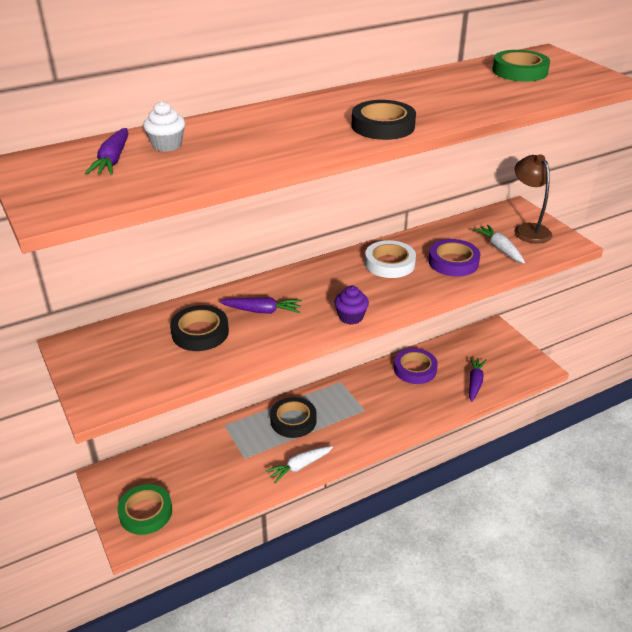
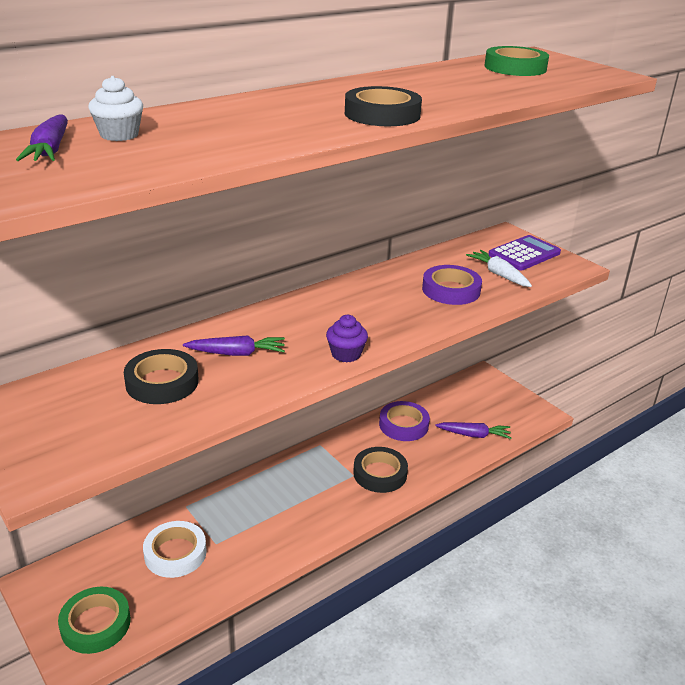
camera: 10 degrees left, 5 degrees down
white carrot [265,446,333,483] -> none
black tape [270,397,317,438] -> black tape moved to [353,447,408,493]
white tape [365,240,416,278] -> white tape moved to [143,521,207,578]
purple carrot [469,357,486,402] -> purple carrot turned 90 degrees clockwise [435,422,511,439]
brown lamp [514,154,552,243] -> purple calculator [488,235,561,271]

